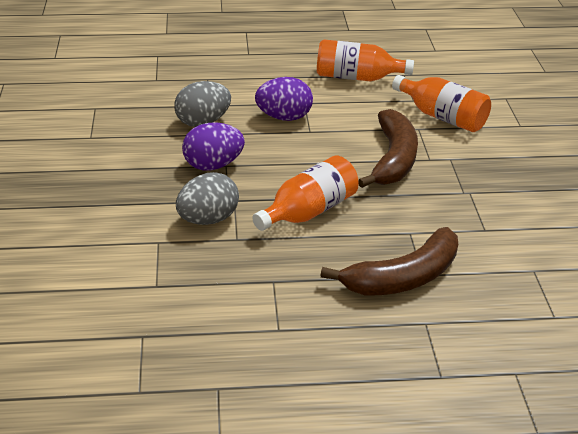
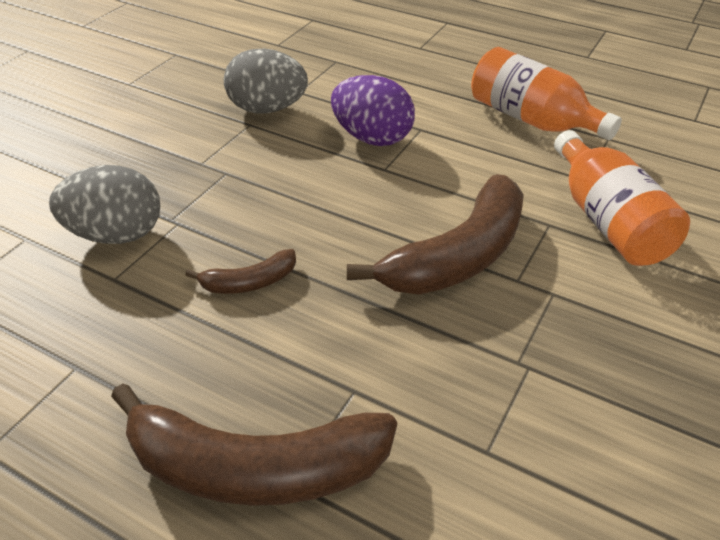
camera: 35 degrees right, 5 degrees up
purple egg [182,122,245,171] -> none
orange bottle [252,155,358,231] -> brown banana [186,249,296,294]

